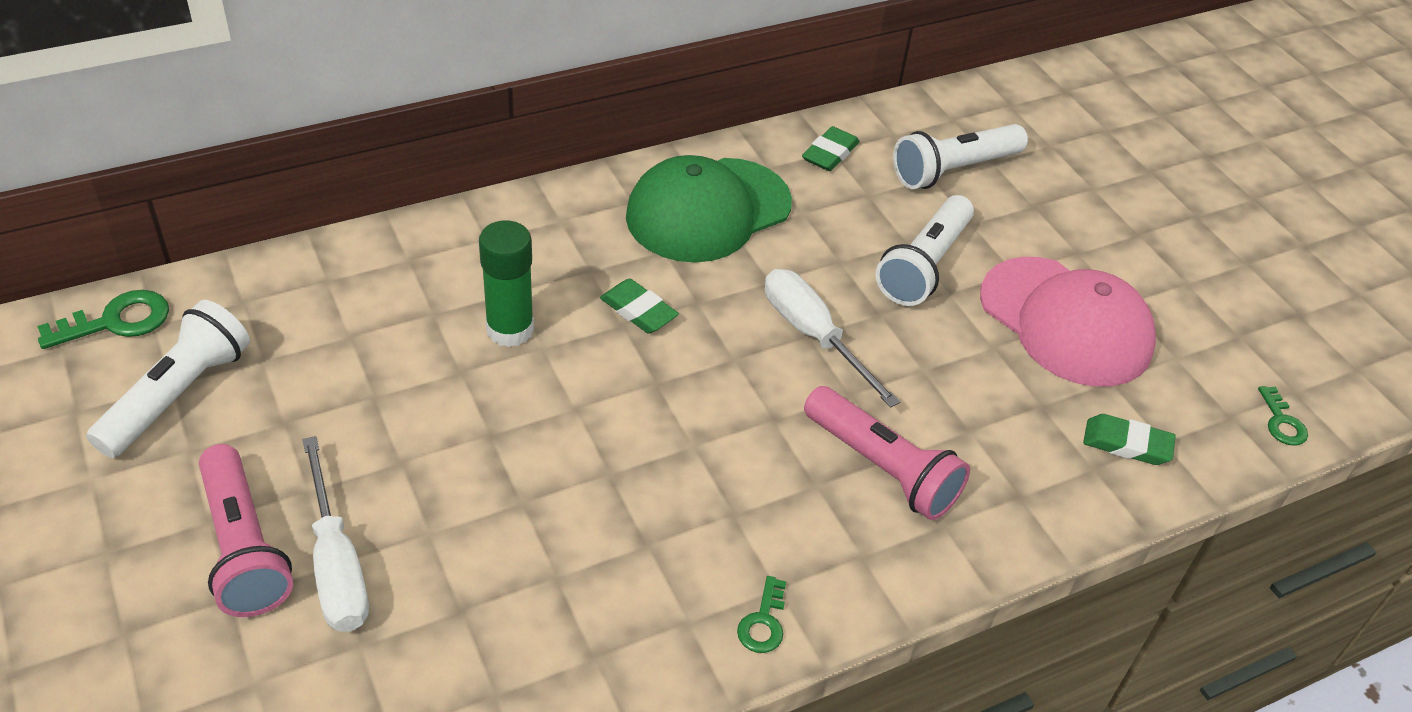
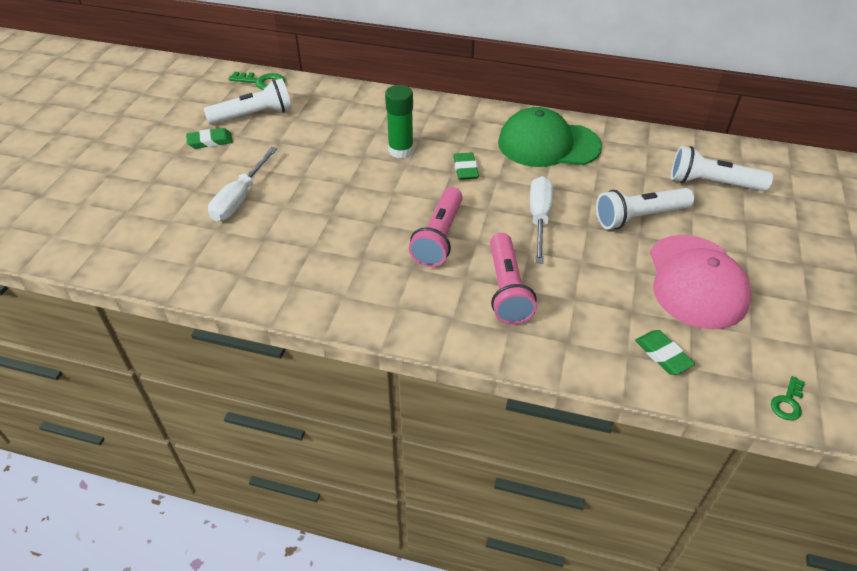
camera: 45 degrees right, 0 degrees up
pink flashlight [199,444,293,617] -> pink flashlight moved to [409,187,463,267]
green key [737,576,786,653] -> none
green eraser [802,126,859,171] -> green eraser moved to [186,128,233,149]

